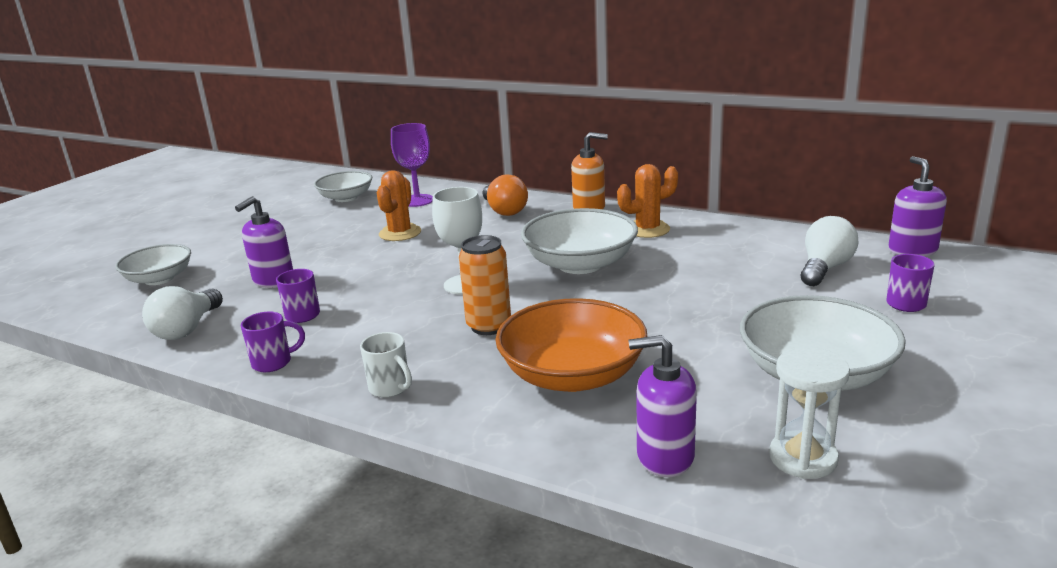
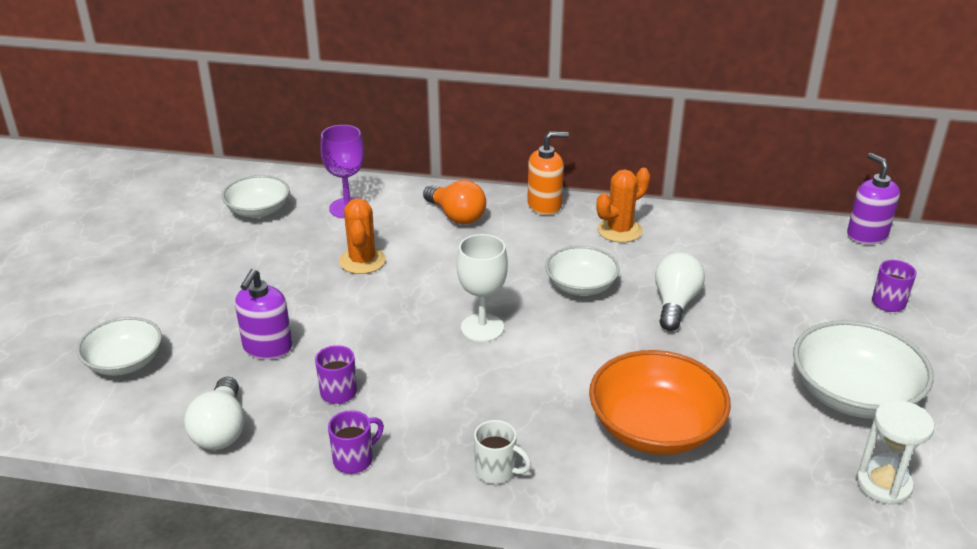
camera: 20 degrees left, 10 degrees up
orange can [459,235,511,335] -> none
white bowl [521,208,638,274] -> white bowl [545,246,620,296], size x0.64
purple soap dispenser [629,335,697,477] -> none
white light bulb [801,216,859,286] -> white light bulb moved to [655,252,705,331]

